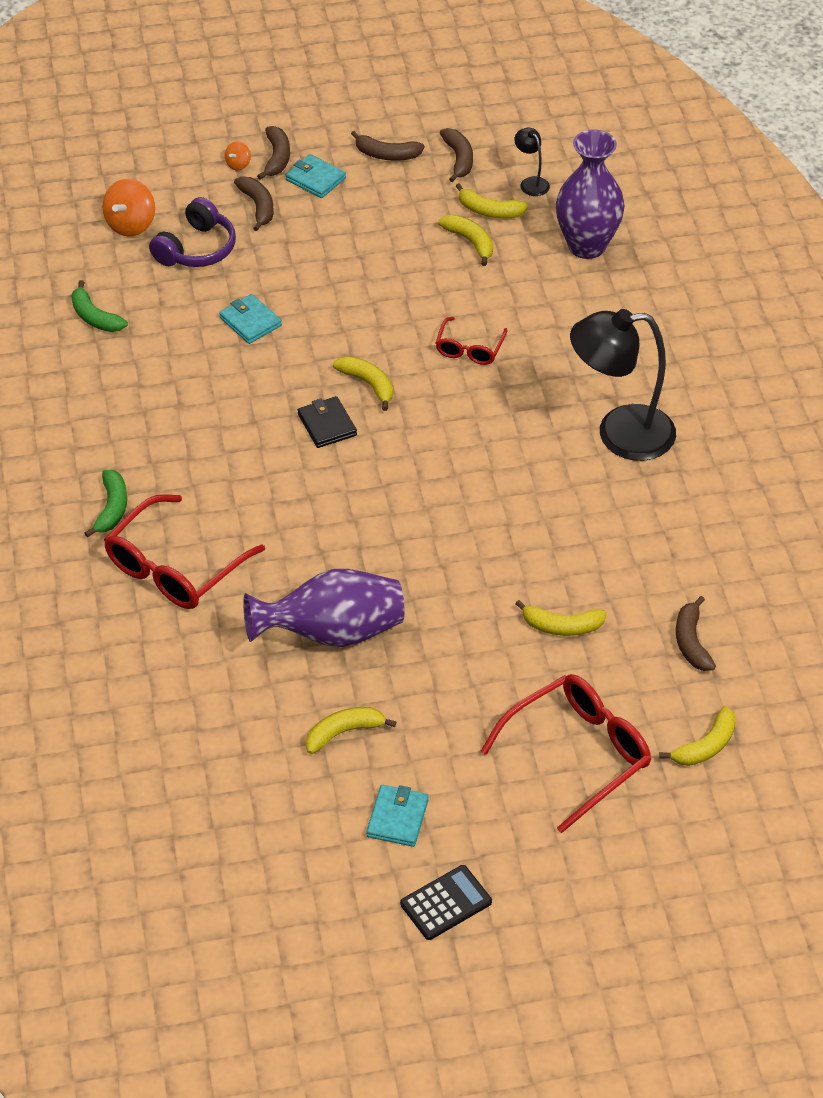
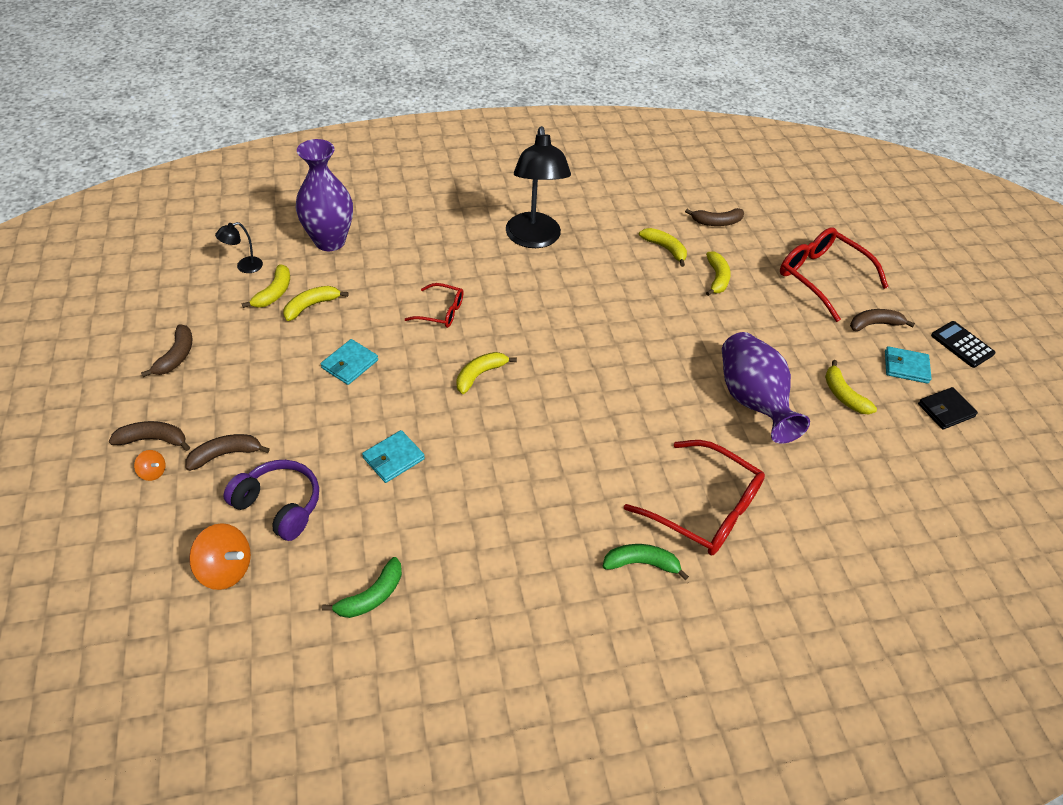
camera: 95 degrees left, 0 degrees up
turquoise wallet [285,154,346,198] -> turquoise wallet moved to [321,339,378,385]
black wallet [298,396,357,448] -> black wallet moved to [918,387,978,430]
brown banana [440,128,473,182] -> brown banana moved to [850,309,915,331]
yellow banana [659,706,736,766] -> yellow banana moved to [639,228,687,267]

